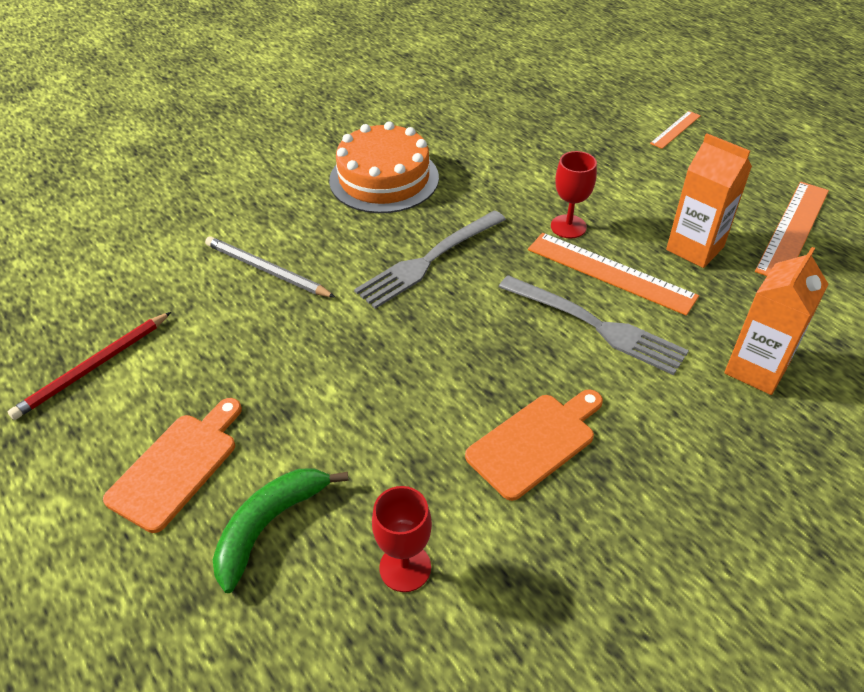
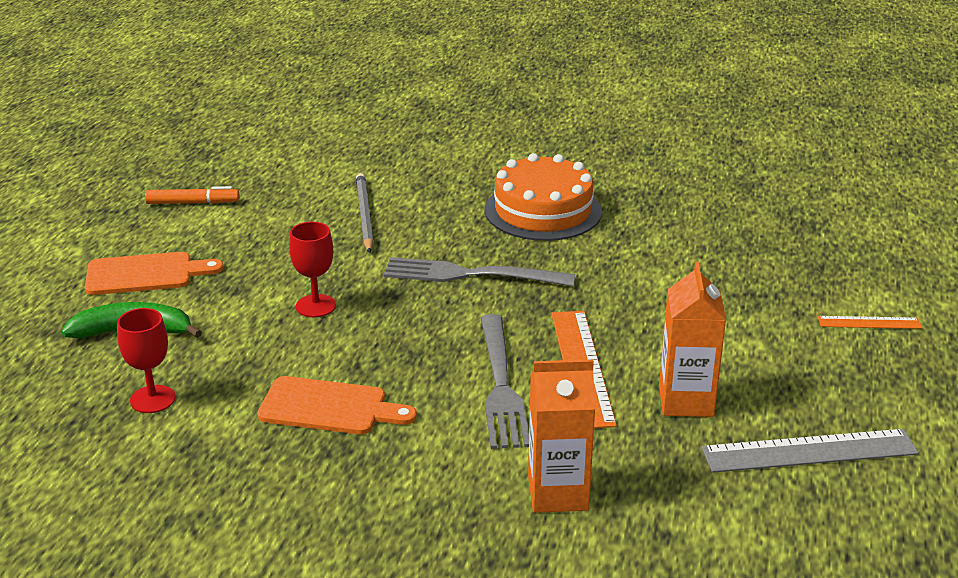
camera: 50 degrees right, 15 degrees down
red pencil [8,312,171,420] -> orange marker [145,186,239,204]
red goblet [551,151,597,238] -> red goblet moved to [289,222,336,318]
orange ruler [755,182,829,276] -> grey ruler [701,429,919,473]

